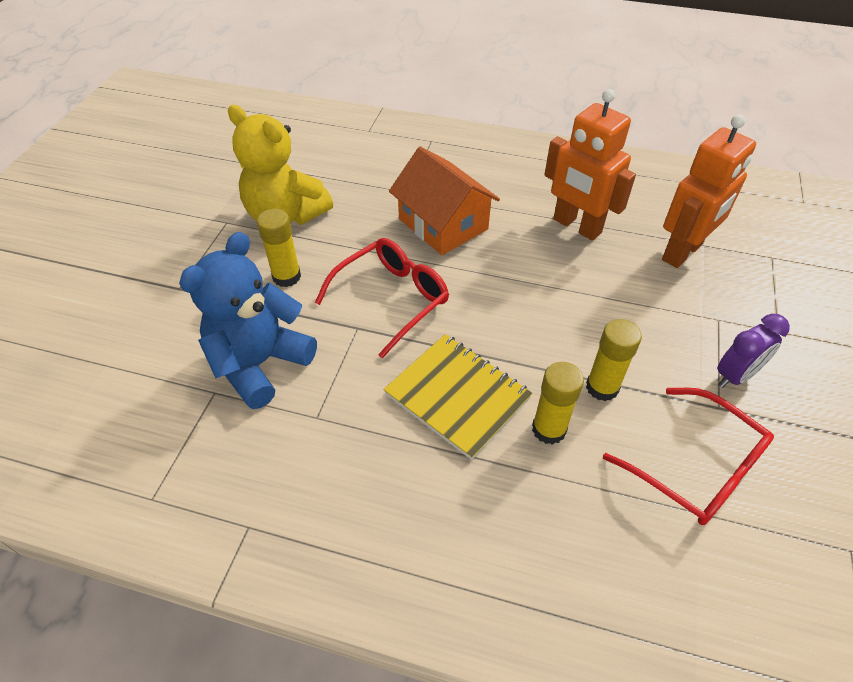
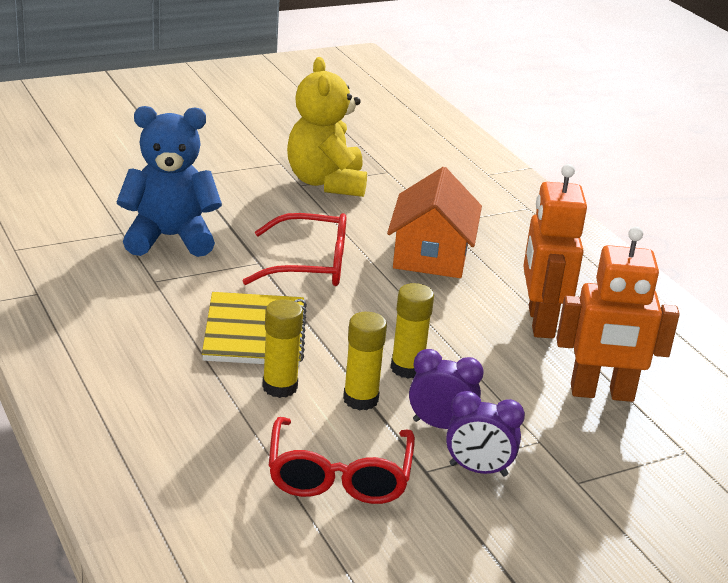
camera: 45 degrees right, 20 degrees down
yellow glue stick [257,209,301,287] -> yellow glue stick moved to [391,283,434,379]
none -> purple clock [409,349,484,429]

